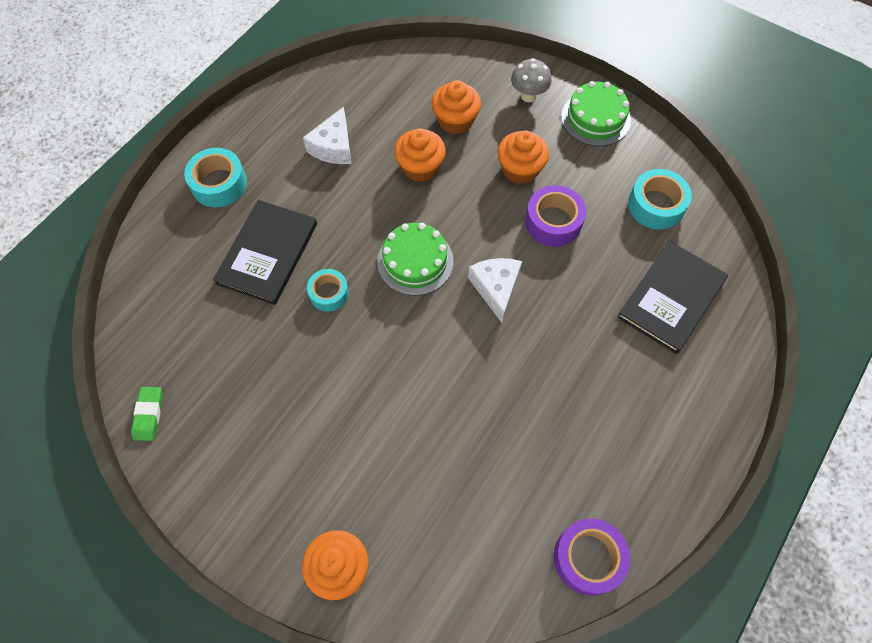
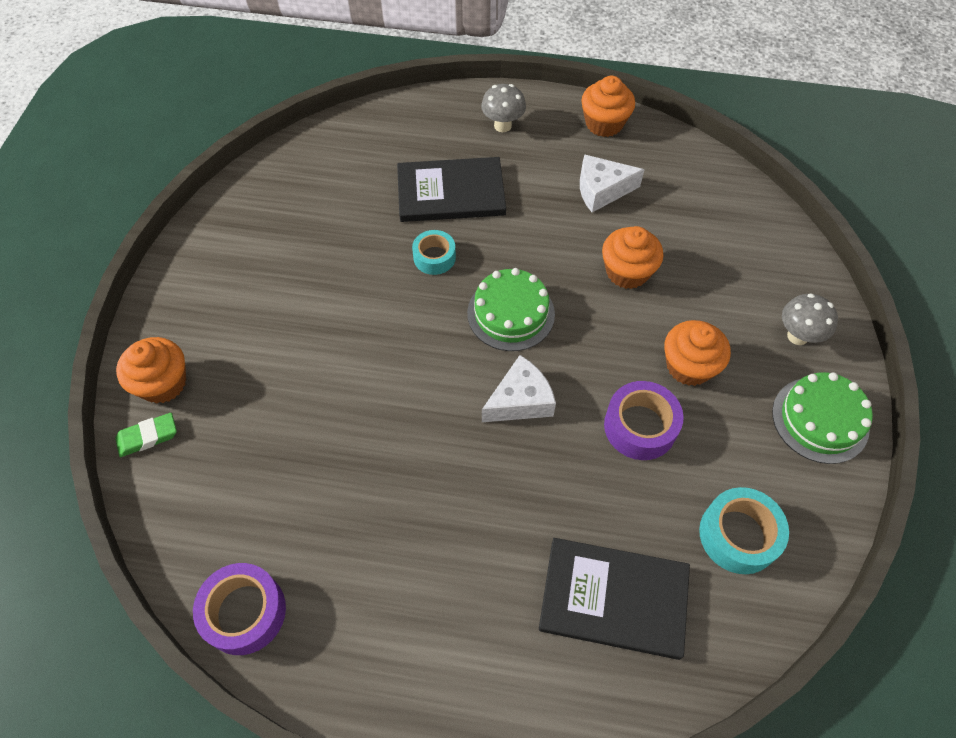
camera: 65 degrees right, 5 degrees down
green eraser [131,387,163,441] -> green eraser moved to [115,413,177,457]
turquoise tape [184,148,247,207] -> grey mushroom [481,84,526,132]
orange cupcake [432,80,481,134] -> orange cupcake moved to [581,76,635,137]

